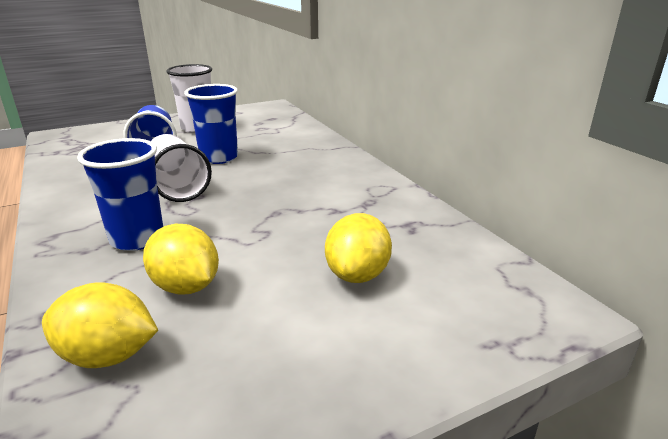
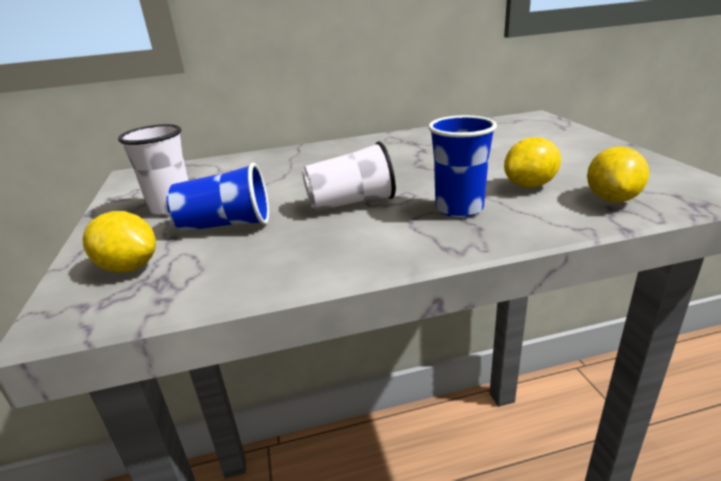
camera: 75 degrees left, 0 degrees up
blue cup [184,84,238,164] -> none
yellow lemon [325,213,392,283] -> yellow lemon moved to [83,211,156,273]

